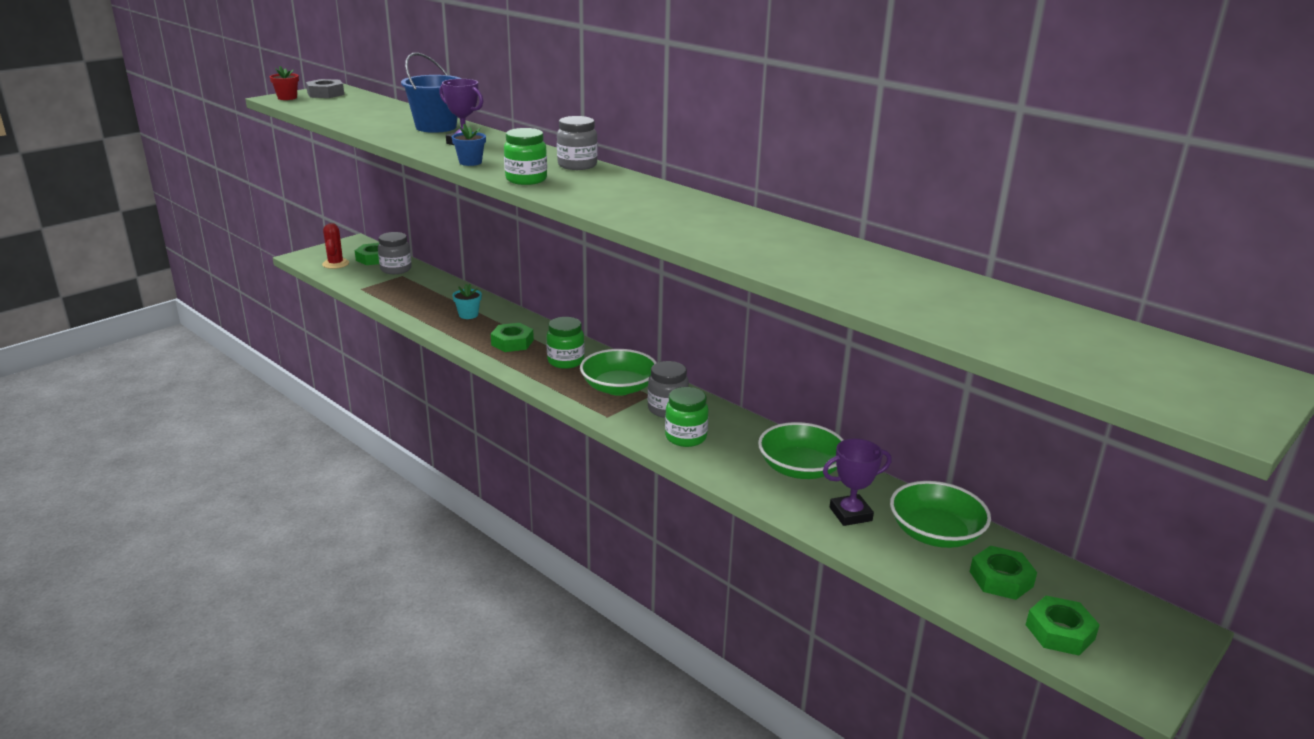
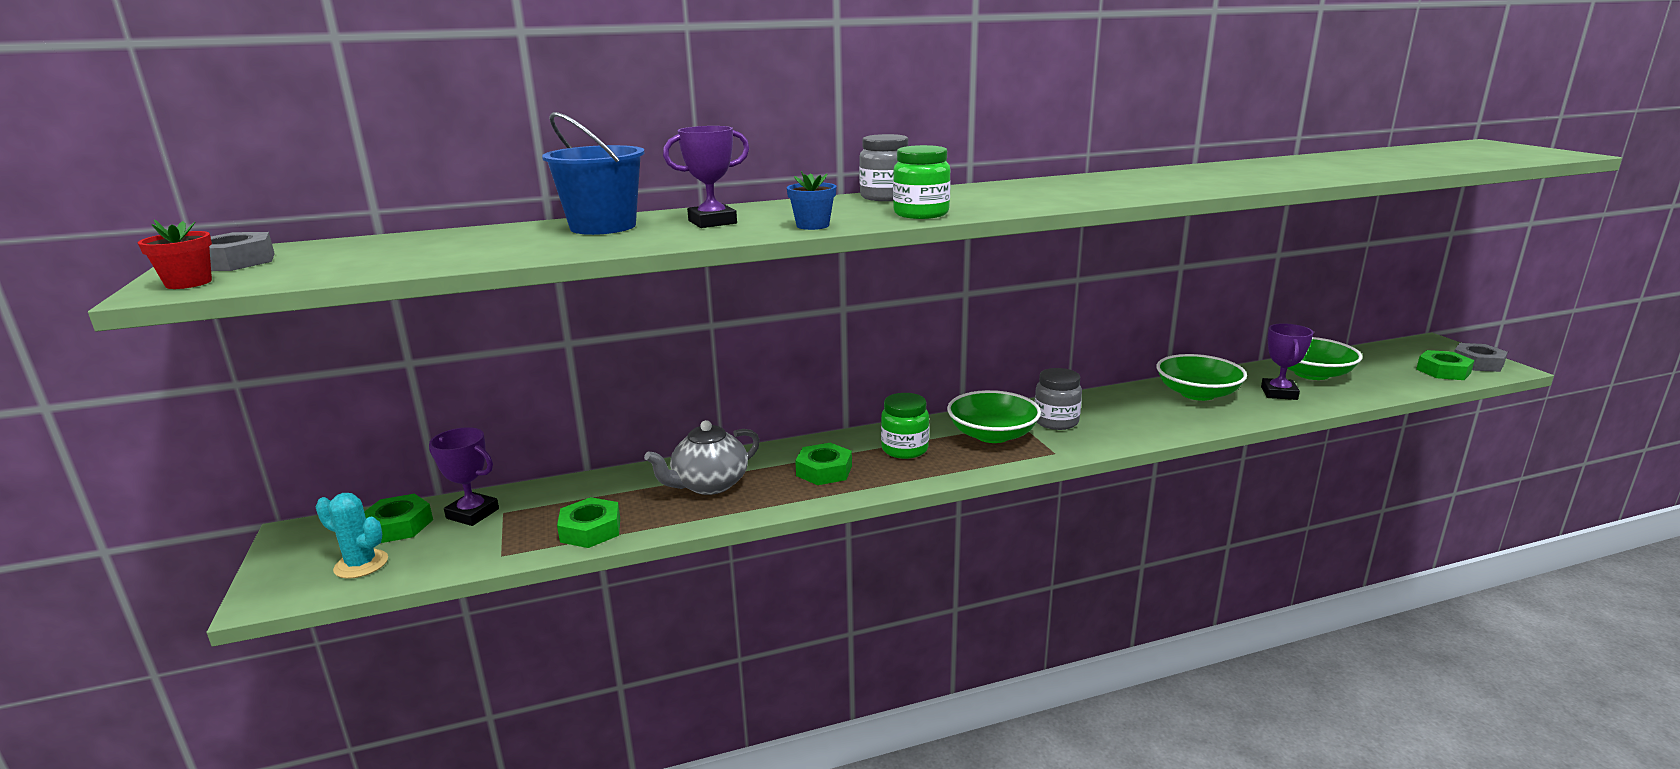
camera: 60 degrees left, 5 degrees down
red cactus [322,223,349,269] -> turquoise cactus [316,493,388,579]
grey jar [378,232,412,274] -> purple trophy [429,427,499,526]
turquoise flower pot [452,284,482,319] -> grey teapot [644,420,760,495]
green jar [665,387,708,447] -> none
green nut [970,546,1037,600] -> green nut moved to [557,497,620,548]
none -> grey nut [1454,343,1508,372]

